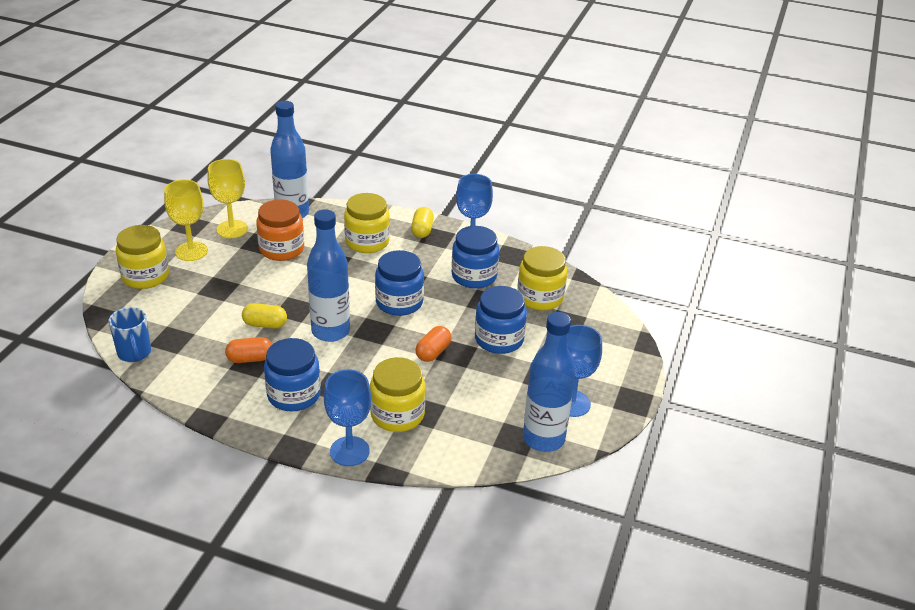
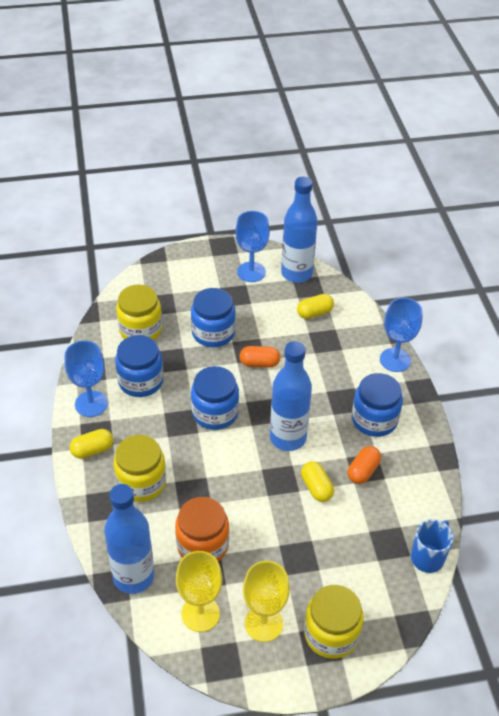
camera: 120 degrees left, 10 degrees up
orange capsule [225,337,272,363] -> orange capsule turned 75 degrees clockwise [348,446,381,484]
yellow jar [370,357,425,432] -> none
none -> yellow capsule [297,294,334,319]

